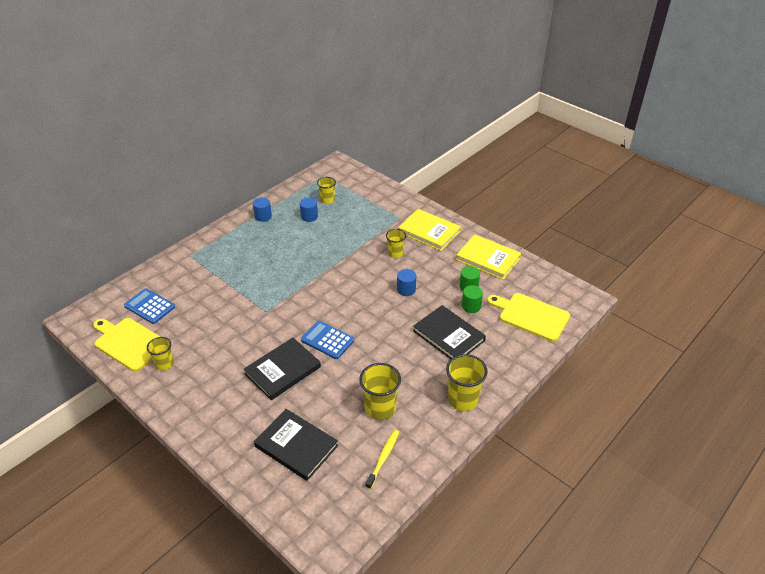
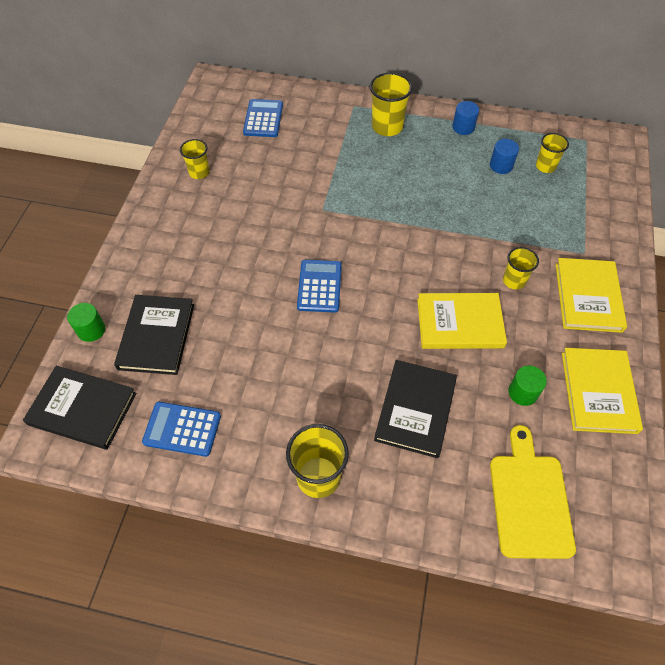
camera: 60 degrees right, 15 degrees up
yellow cutting board [93,318,161,372] -> none
black book [244,338,321,400] -> black book moved to [23,366,137,450]
yellow cup [359,363,401,420] -> yellow cup moved to [370,72,413,136]
yellow toothbrush [365,430,399,489] -> blue calculator [142,402,221,457]
blue cylinder [397,269,416,296] -> yellow book [417,293,507,349]
green cylinder [462,285,483,313] -> green cylinder moved to [67,303,105,342]

